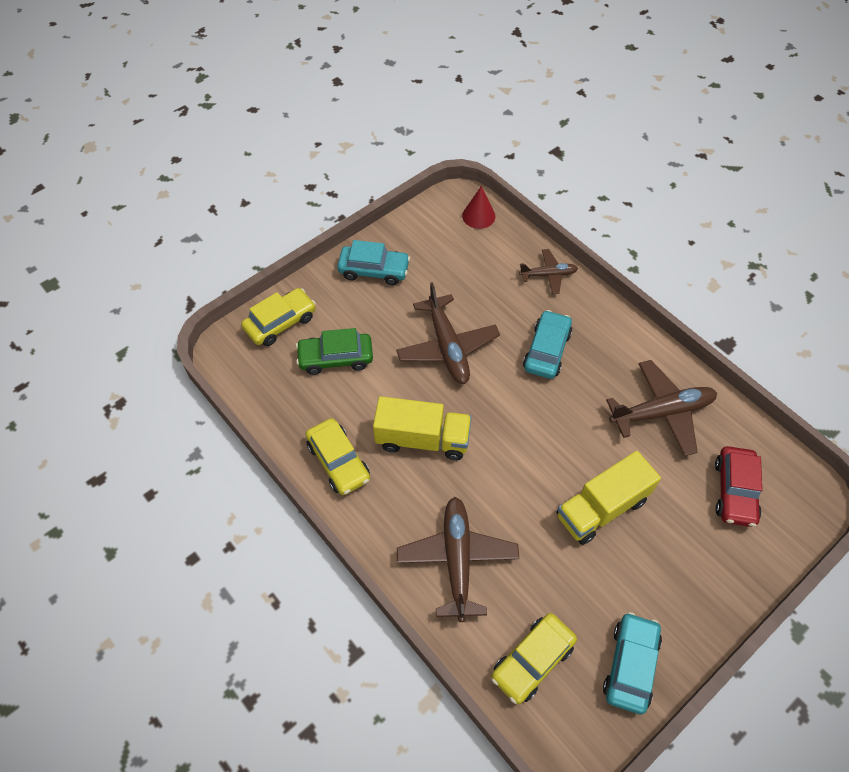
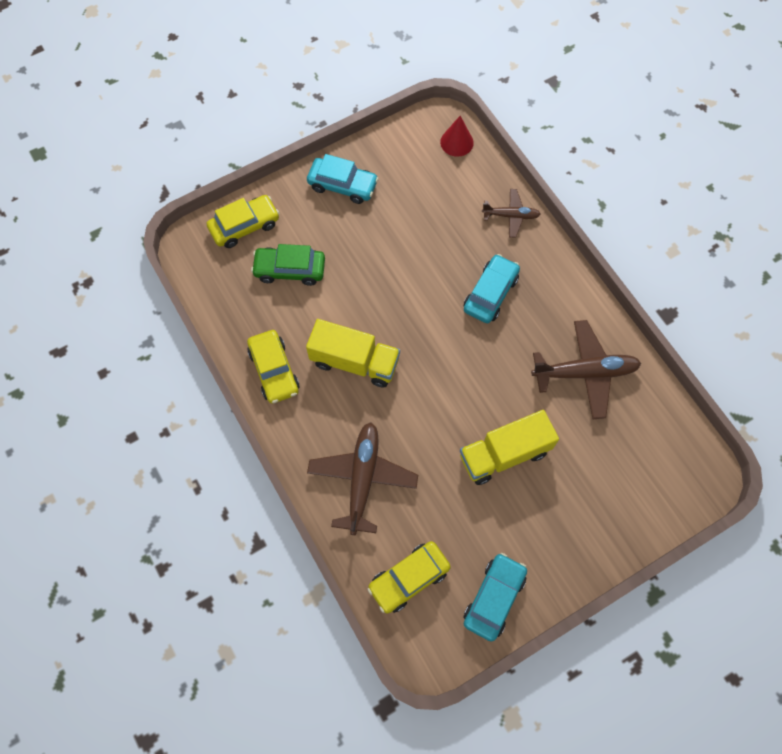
camera: 10 degrees right, 10 degrees up
brown plane [396,282,500,384] -> none
red car [715,446,762,527] -> none

